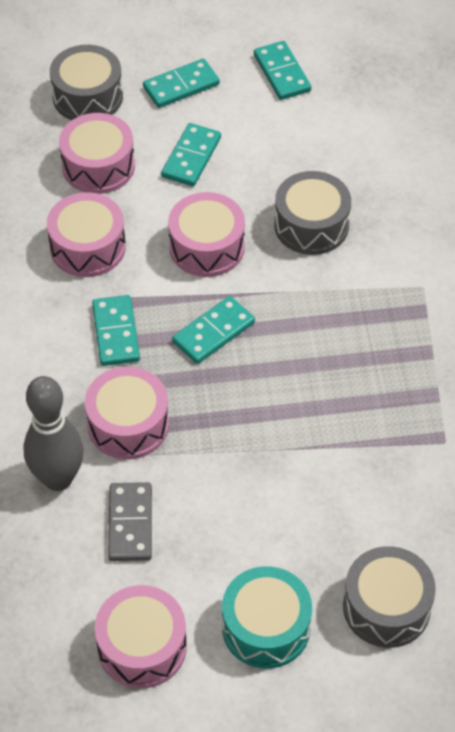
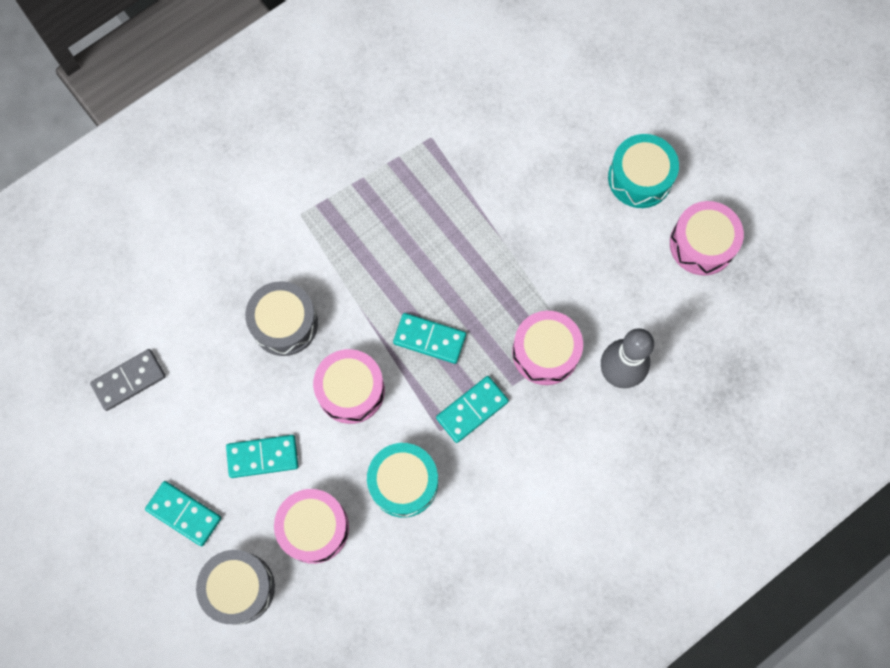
camera: 120 degrees left, 20 degrees up
pink drum [47,192,126,277] -> turquoise drum [367,443,438,518]
grey domino [108,482,152,561] -> grey domino moved to [90,349,166,411]
turquoise domino [254,41,311,100] -> none
grey drum [343,546,436,648] -> none

